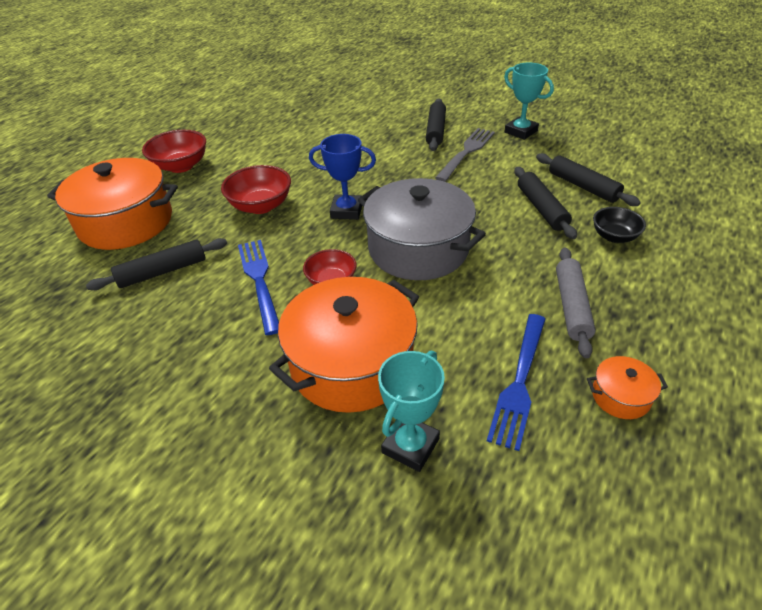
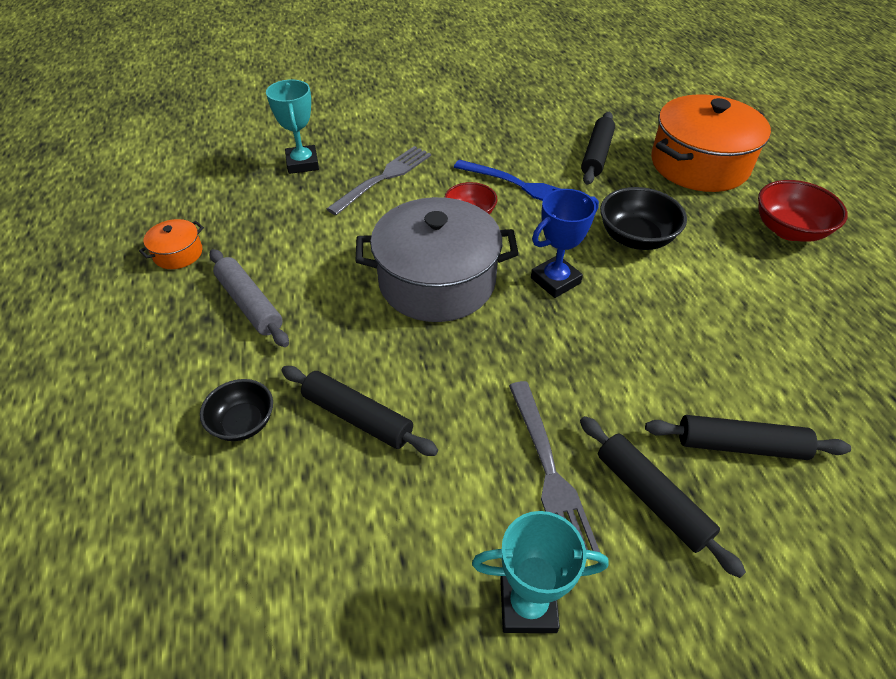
camera: 135 degrees right, 5 degrees up
red bowl [221,165,291,214] -> black bowl [600,187,687,250]
orange pot [269,277,419,413] -> grey fork [327,146,431,215]
blue fork [487,314,545,451] -> none
black rolling pin [536,153,641,206] -> black rolling pin moved to [645,415,851,460]

